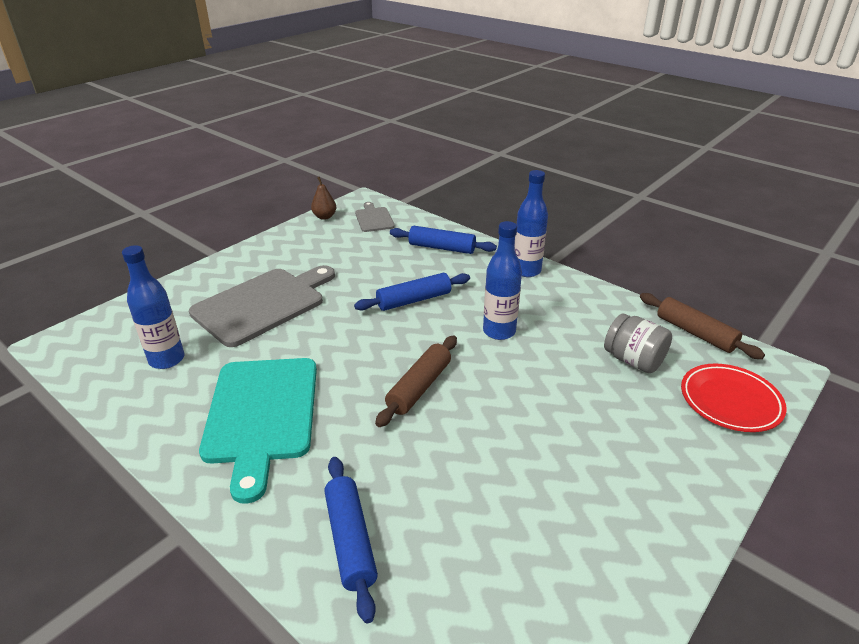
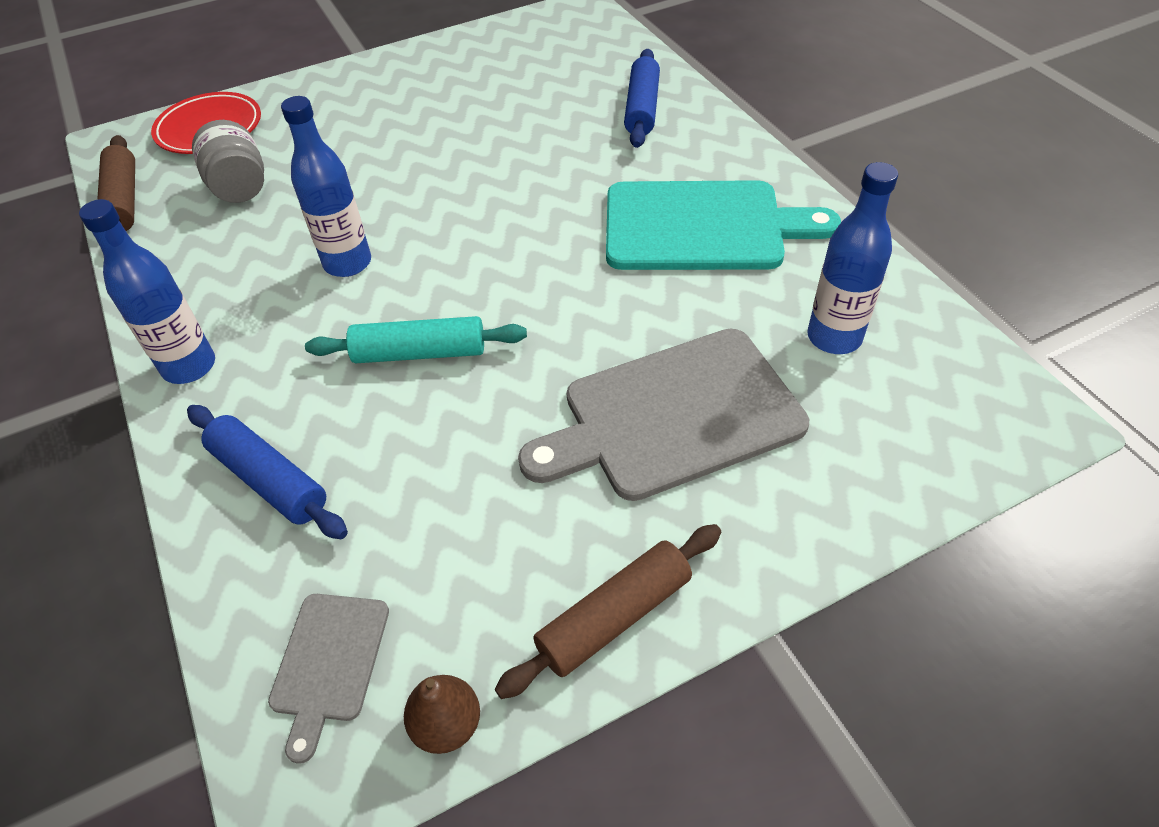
camera: 155 degrees left, 15 degrees up
turquoise cutting board [199,358,317,504] -> turquoise cutting board turned 75 degrees clockwise [606,180,841,270]
blue rolling pin [354,273,470,311] -> turquoise rolling pin [305,316,527,363]
brown rolling pin [375,336,457,427] -> brown rolling pin moved to [495,524,721,699]

